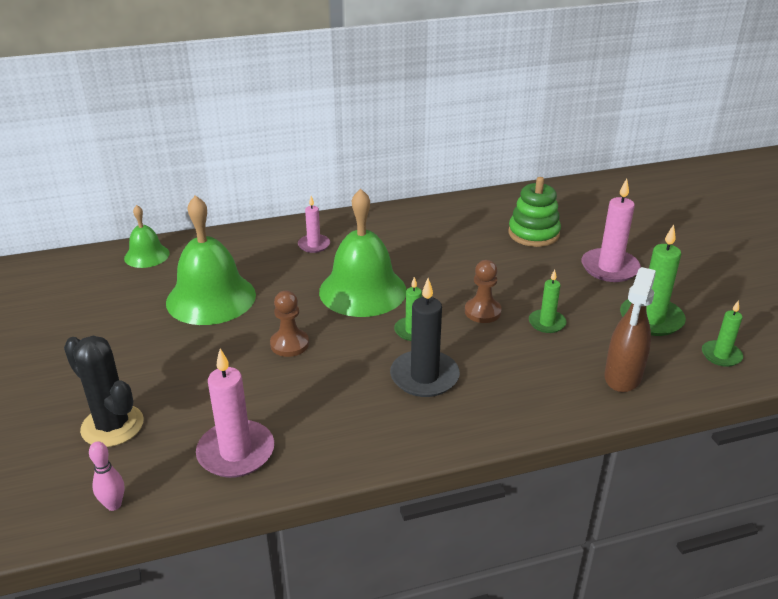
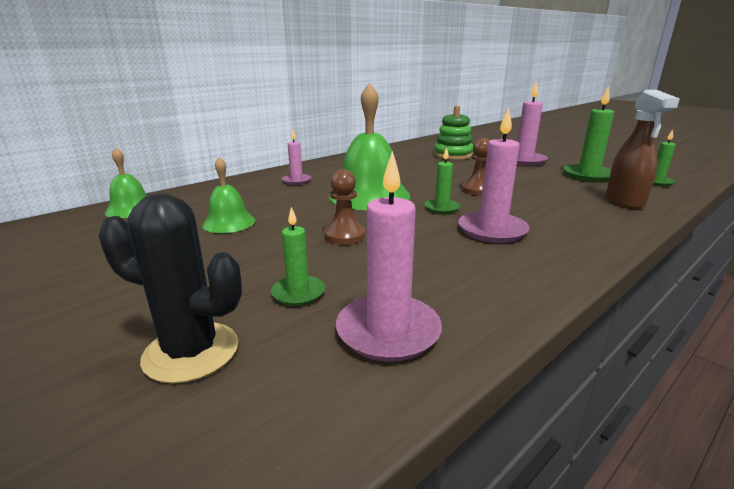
camera: 25 degrees left, 10 degrees down
pink bowling pin [89,441,124,511] -> none
green bell [166,195,256,325] -> green bell [202,157,255,233], size x0.54
black candle [390,278,460,397] -> pink candle [458,107,529,243]
green candle [529,270,567,333] -> green candle moved to [271,207,325,306]

